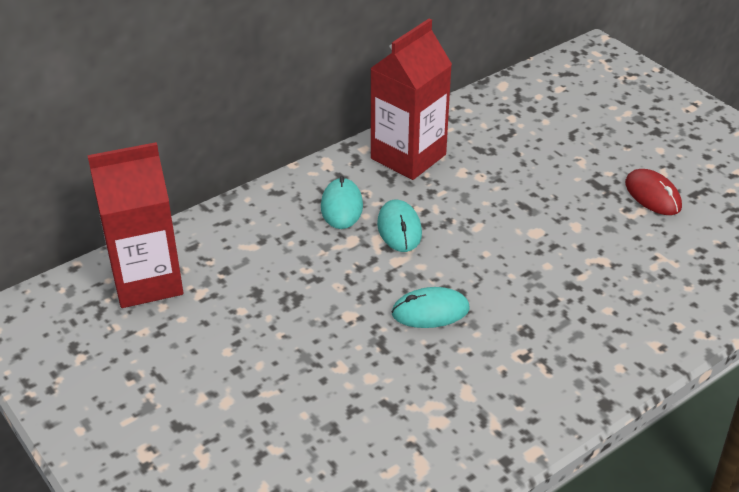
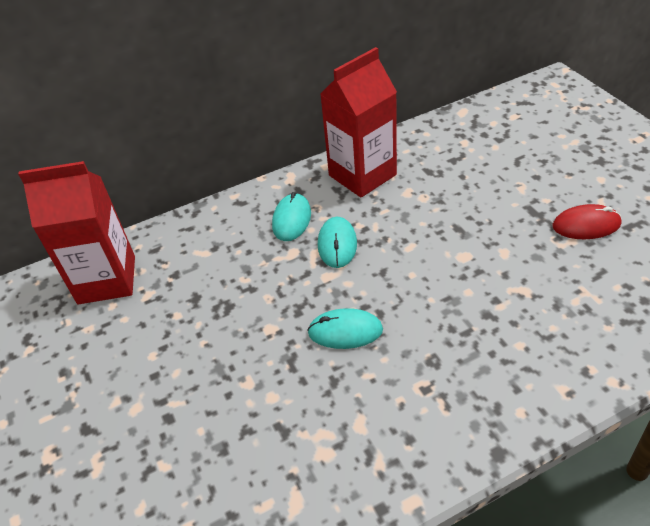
camera: 15 degrees right, 5 degrees up
red mouse [625,169,682,215] -> red mouse turned 75 degrees counterclockwise [552,204,621,239]

